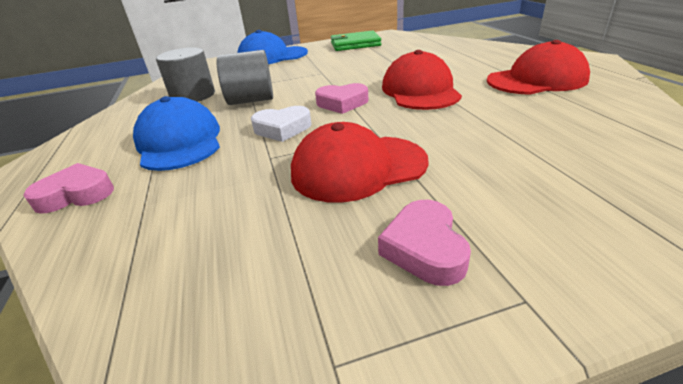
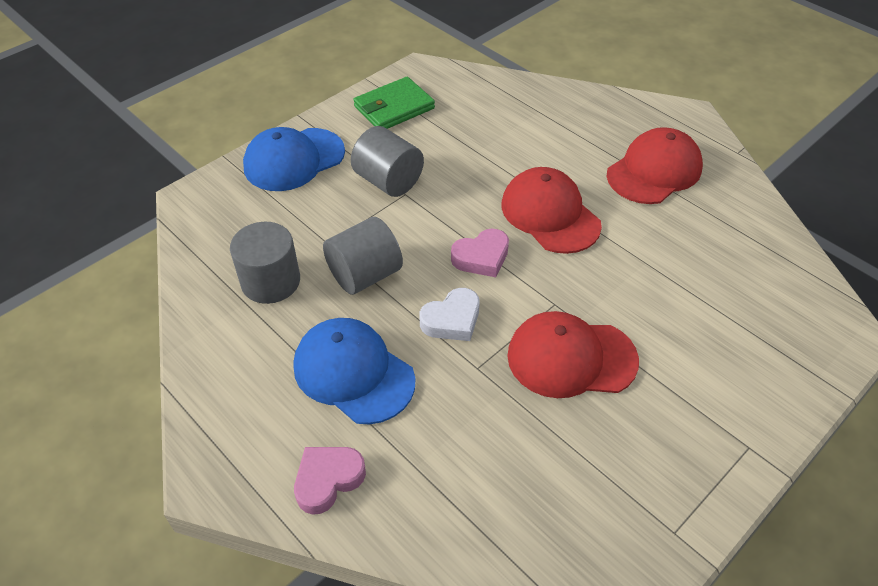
camera: 30 degrees left, 15 degrees up
red cap [291,122,429,203] -> red cap turned 45 degrees clockwise [507,311,639,398]
pink heart [378,200,471,286] -> none
none -> grey cylinder [351,126,424,197]

